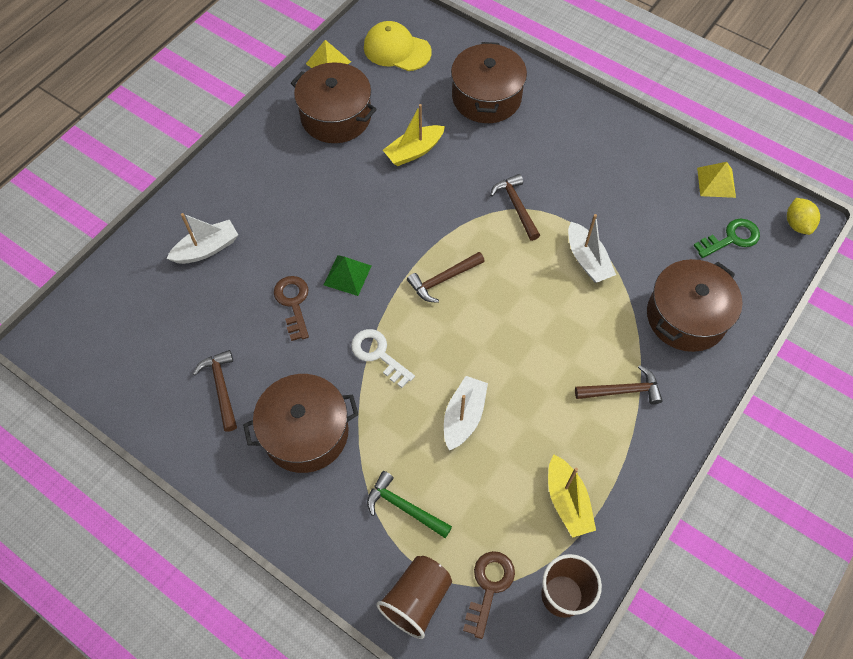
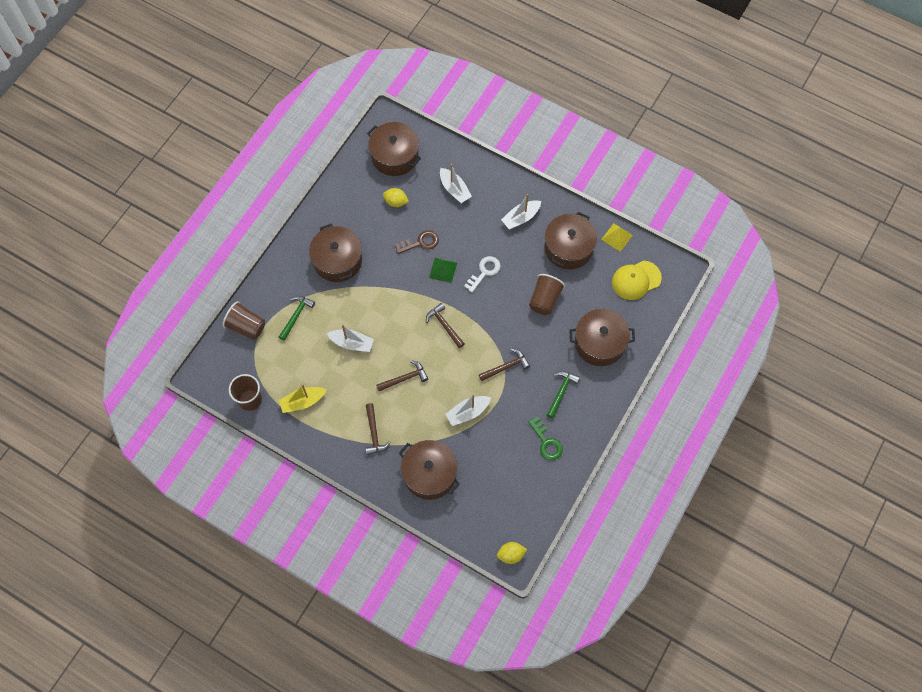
camera: 85 degrees right, 5 degrees up
brown hammer [193,350,237,432] -> brown hammer moved to [376,360,428,391]
white key [351,329,415,388] -> white key moved to [464,256,501,293]
yellow cap [364,21,432,71] -> yellow cap turned 135 degrees counterclockwise [612,261,662,300]
yellow boat [383,104,445,166] -> brown cup [529,274,565,315]
brown key [463,551,515,639] -> none
green key [693,219,760,258] -> green key moved to [528,417,563,460]
yellow pyramid [697,162,736,198] -> none
none -> brown pot [367,122,421,176]
none -> yellow lemon [383,188,409,207]
none -> white boat [501,194,541,229]
none -> green hammer [547,371,580,419]

